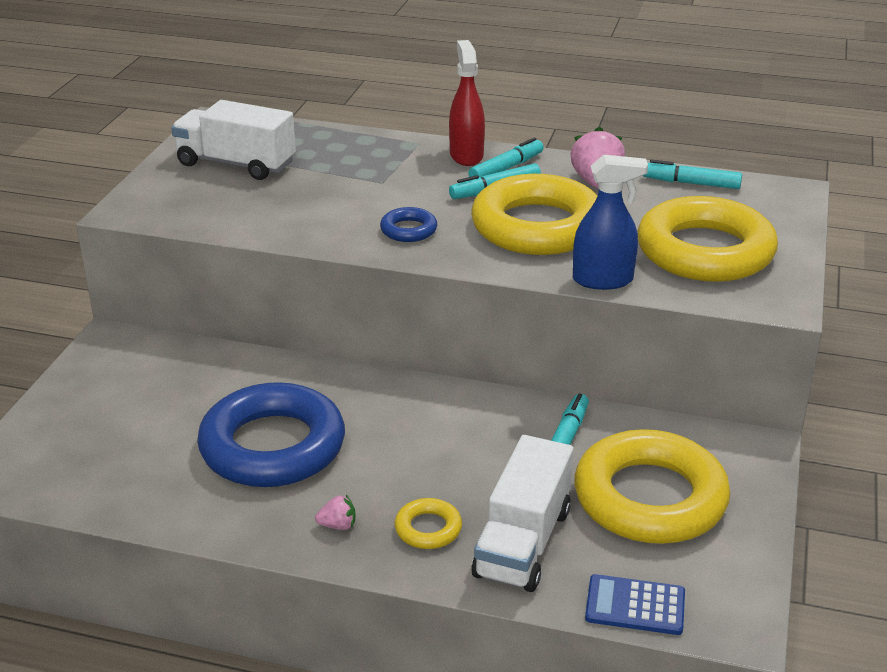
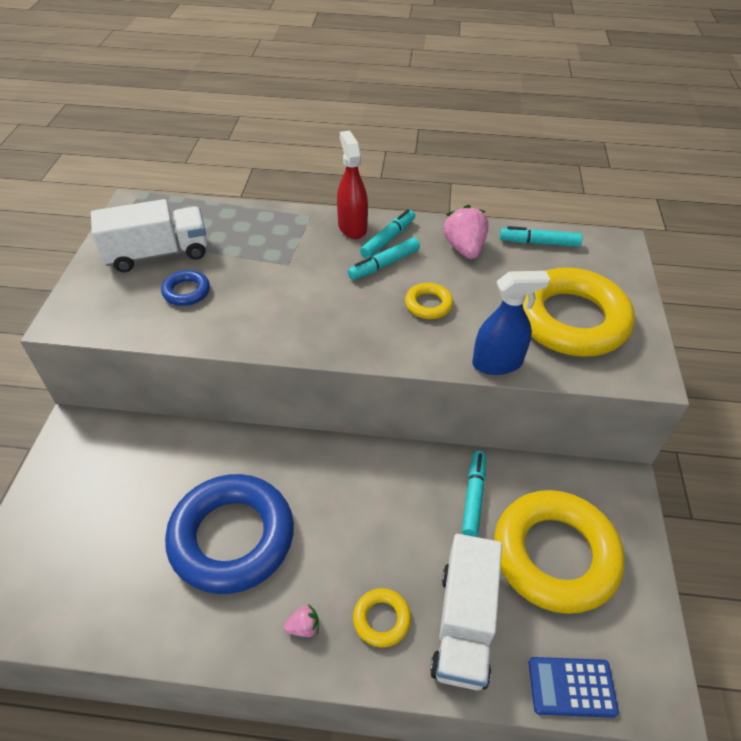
camera: 10 degrees left, 15 degrees up
white truck [171,100,296,180] -> white truck turned 150 degrees clockwise [91,199,207,272]
blue ring [380,207,437,242] -> blue ring moved to [161,270,210,306]
yellow ring [471,174,597,255] -> yellow ring [405,283,453,319], size x0.43

